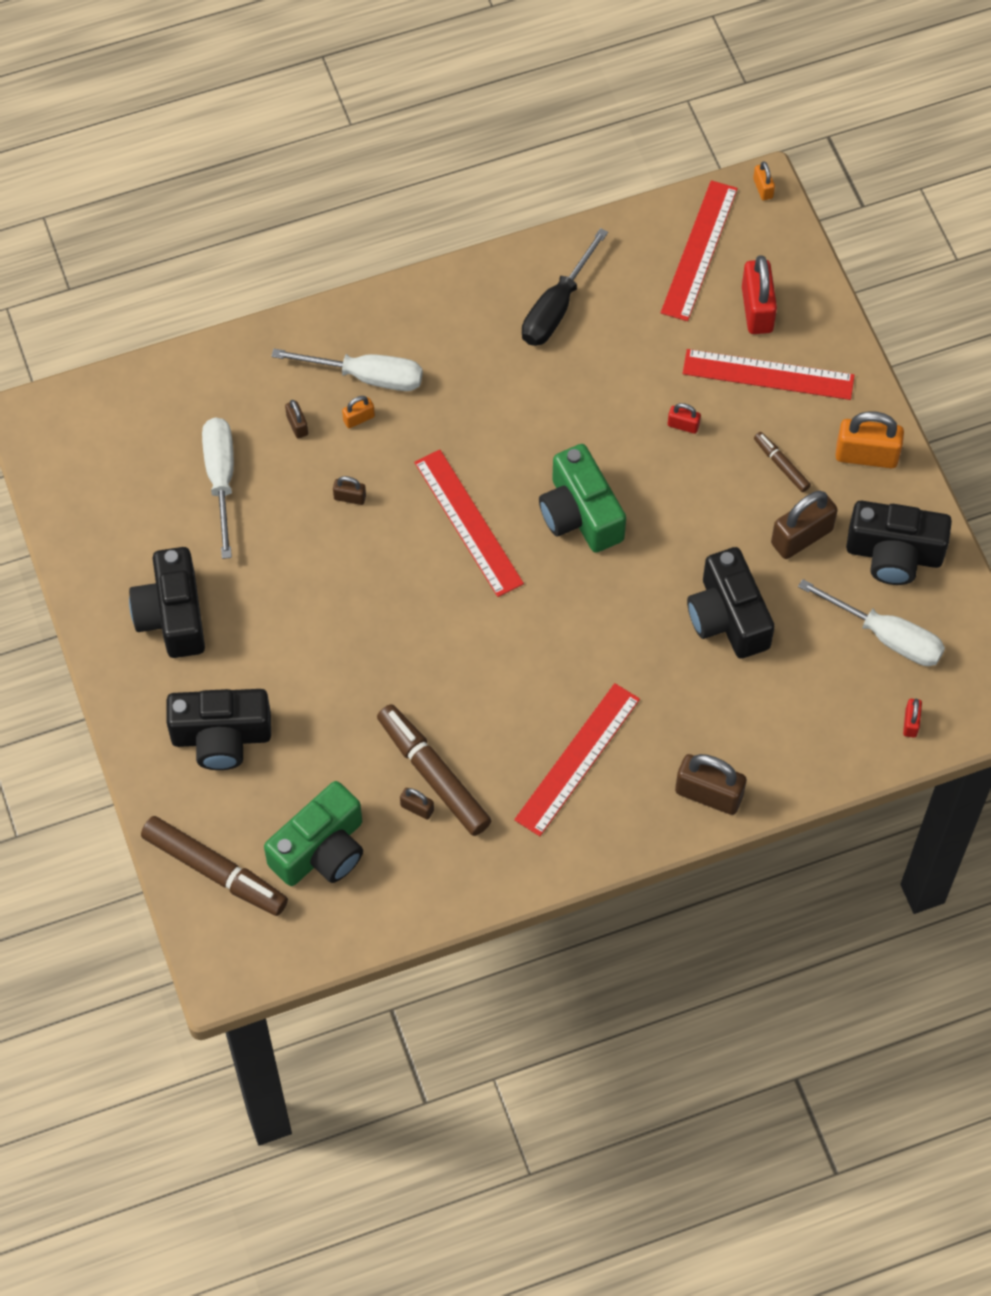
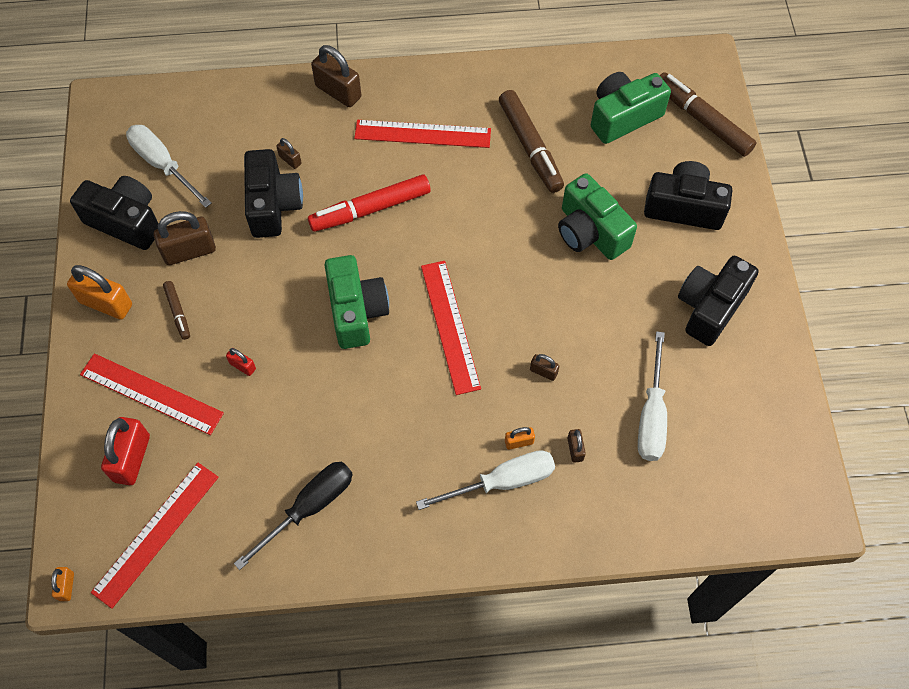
camera: 165 degrees left, 0 degrees up
black camera [129,547,205,658] -> black camera turned 150 degrees counterclockwise [678,256,758,346]
white screwdriver [271,349,423,391] -> white screwdriver turned 135 degrees clockwise [416,450,555,510]
brown padlock [400,788,434,820] -> brown padlock moved to [276,138,302,169]
red ruler [514,683,640,836] -> red ruler turned 45 degrees clockwise [354,120,491,148]
red padlock [903,699,922,738] -> none
none -> red marker [308,174,431,232]
none -> green camera [558,173,637,260]

